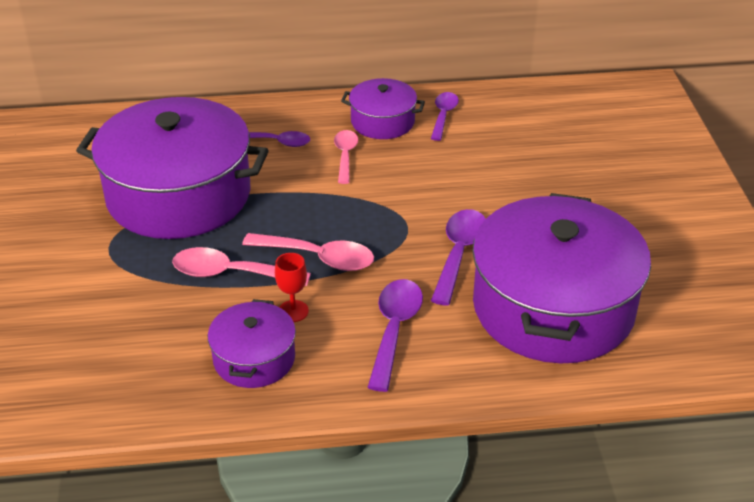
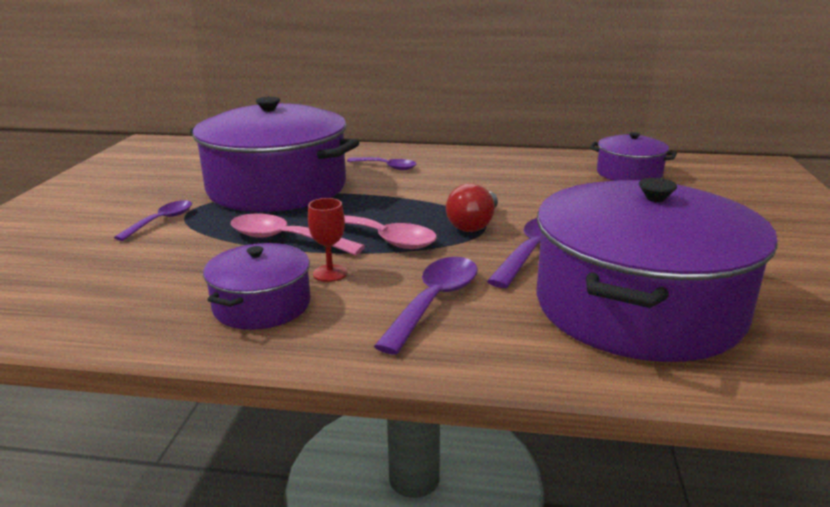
camera: 15 degrees right, 15 degrees down
pink spoon [334,130,358,184] -> none
purple pot [341,78,425,139] -> purple pot moved to [589,132,677,181]
purple spoon [431,92,459,141] -> purple spoon moved to [114,200,192,241]
none -> red light bulb [446,183,498,232]

